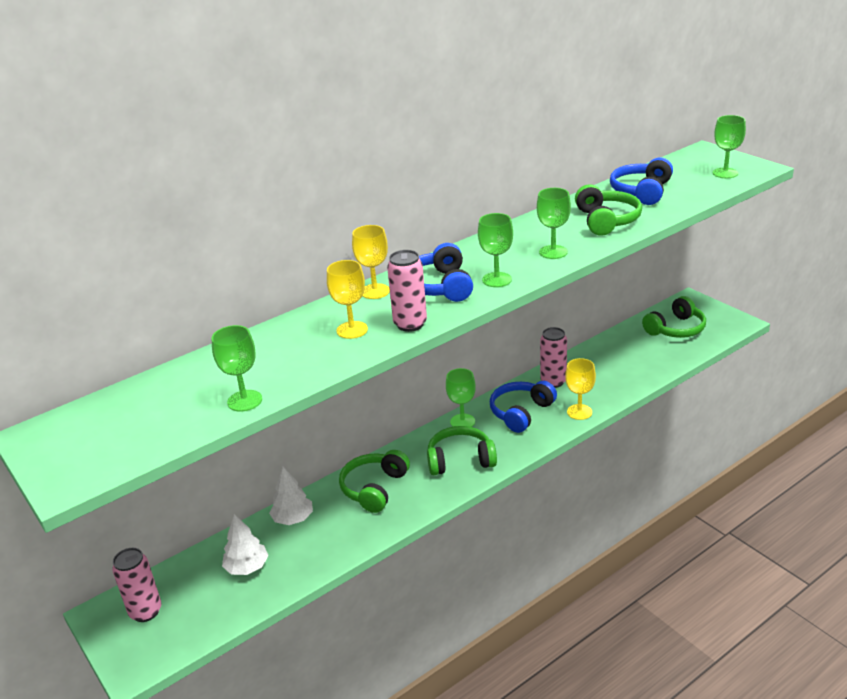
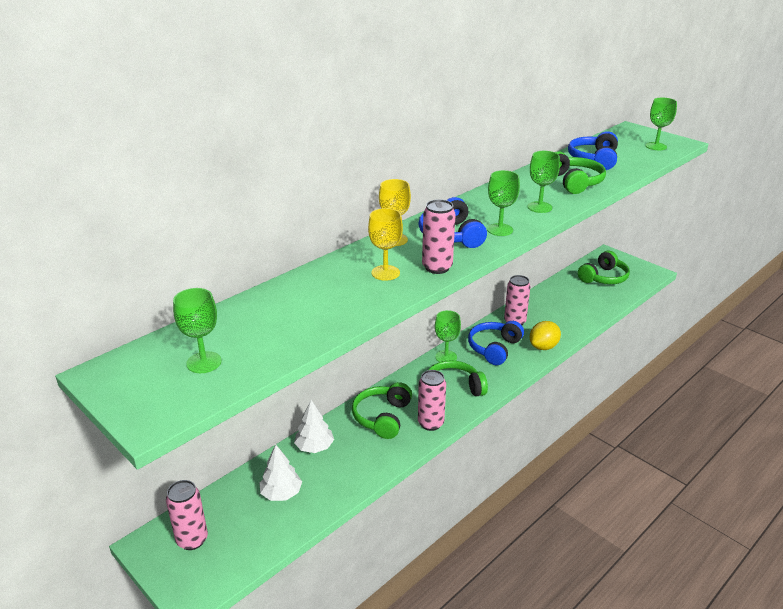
camera: 10 degrees left, 0 degrees up
green goblet [211,325,262,412] -> green goblet moved to [173,288,222,373]
yellow goblet [565,358,596,420] -> yellow lemon [530,321,561,350]
none -> pink can [418,370,446,431]

